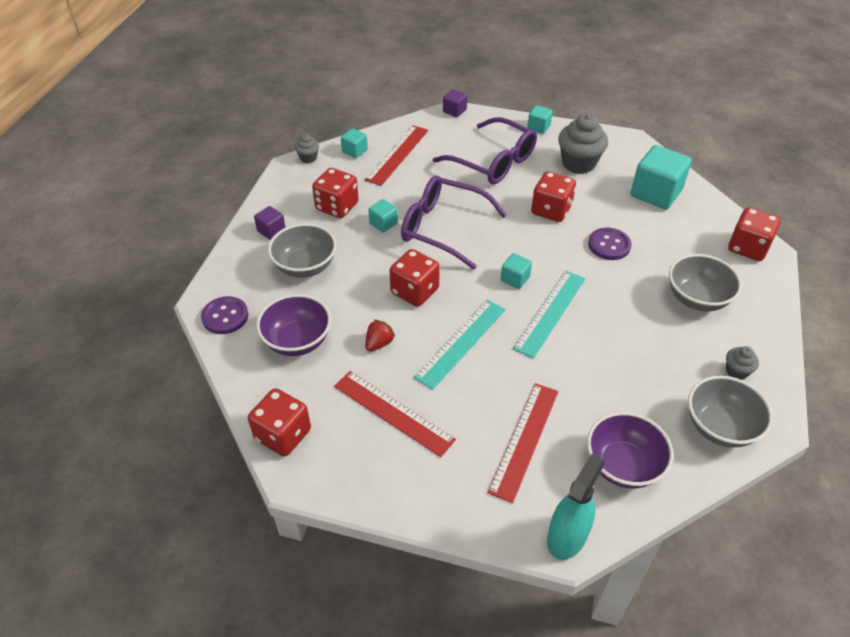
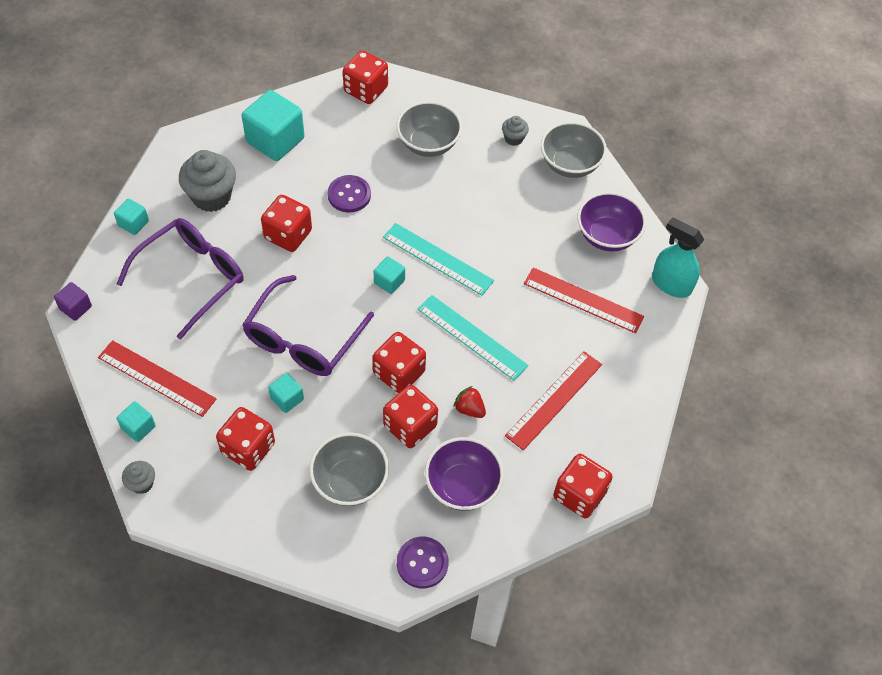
camera: 90 degrees left, 10 degrees up
purple cube [254,206,286,240] -> none
none -> red dice [383,385,438,448]

